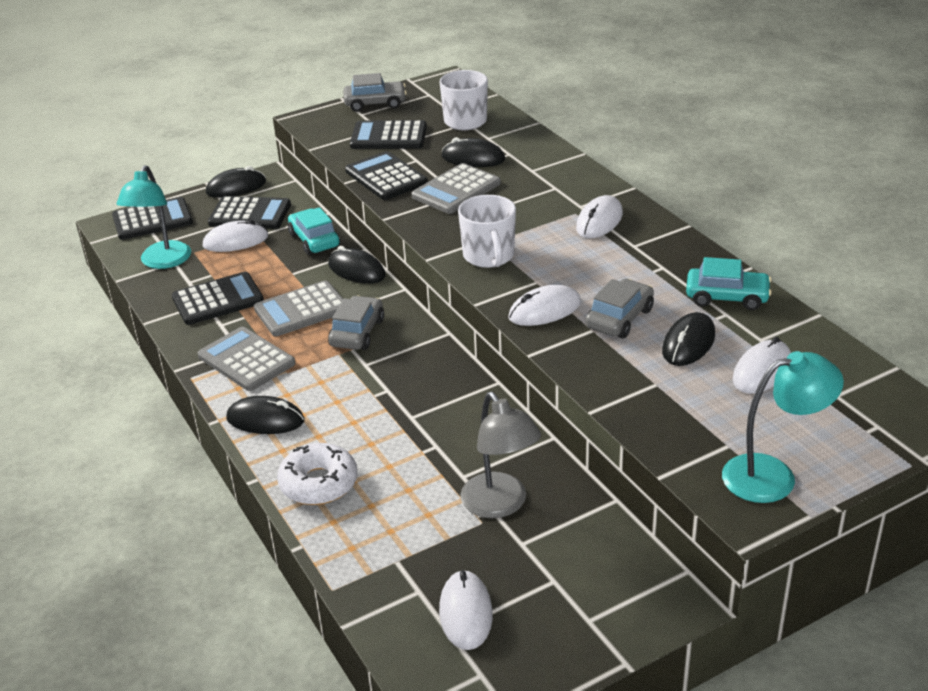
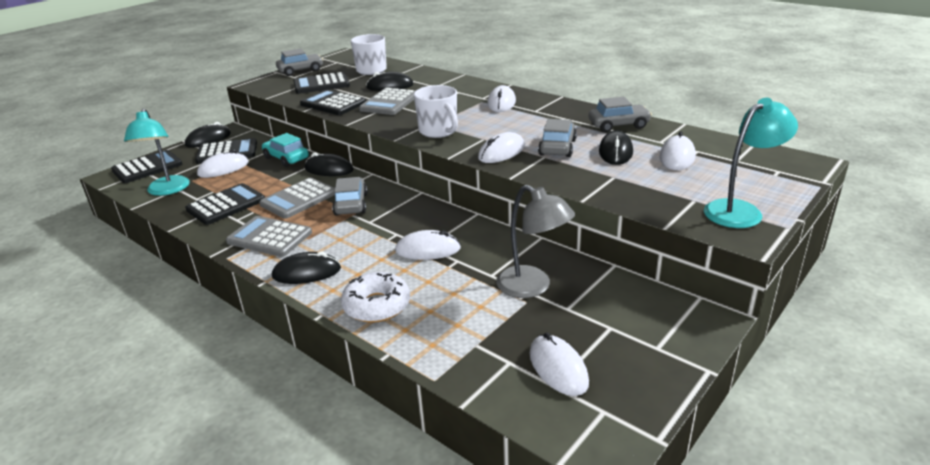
camera: 20 degrees left, 5 degrees down
turquoise car [686,257,772,310] -> grey car [589,97,652,132]
none -> white mouse [395,230,461,260]

